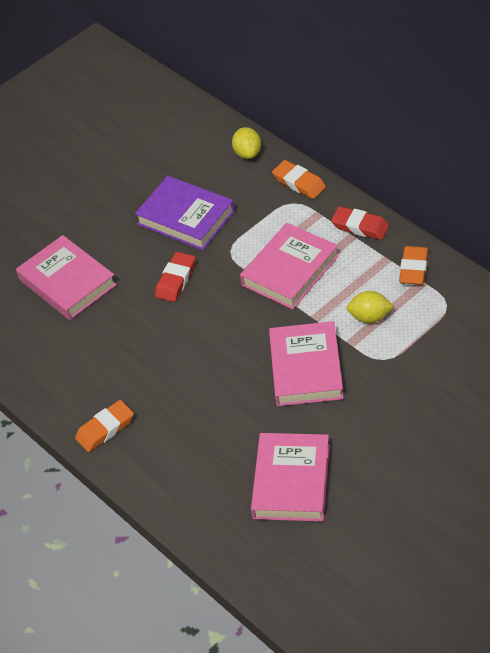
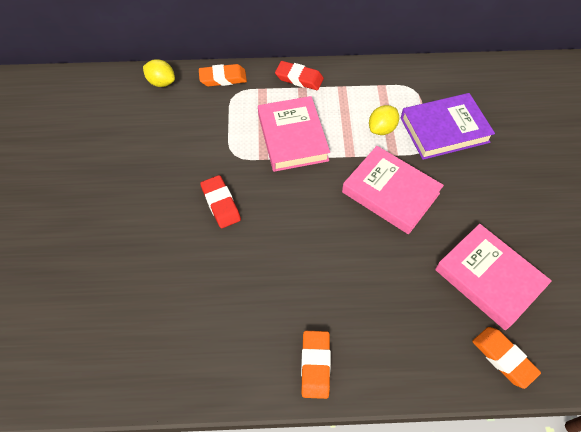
camera: 55 degrees left, 10 degrees up
pink book [16,235,117,320] -> none
purple book [135,176,235,250] -> purple book moved to [401,93,495,160]
red eraser [331,206,389,240] -> red eraser turned 45 degrees clockwise [275,61,324,90]
orange eraser [399,246,429,285] -> orange eraser moved to [472,327,541,389]

